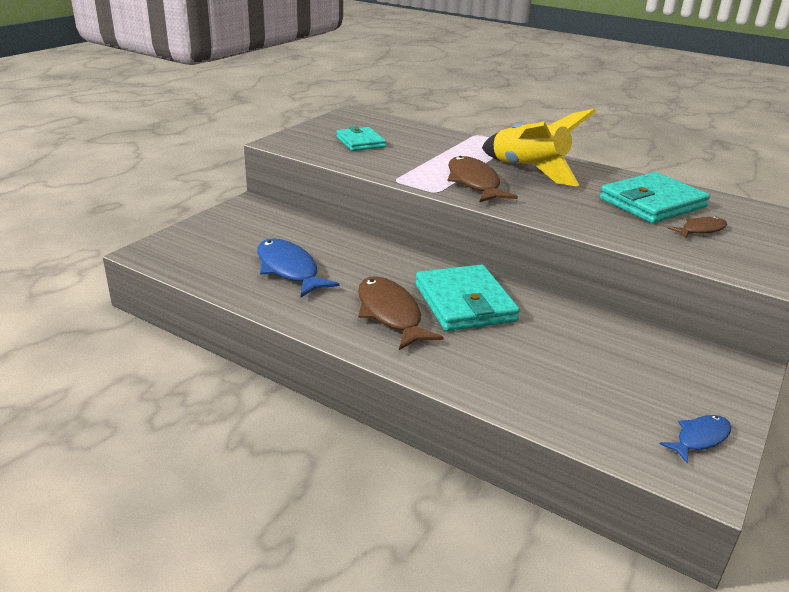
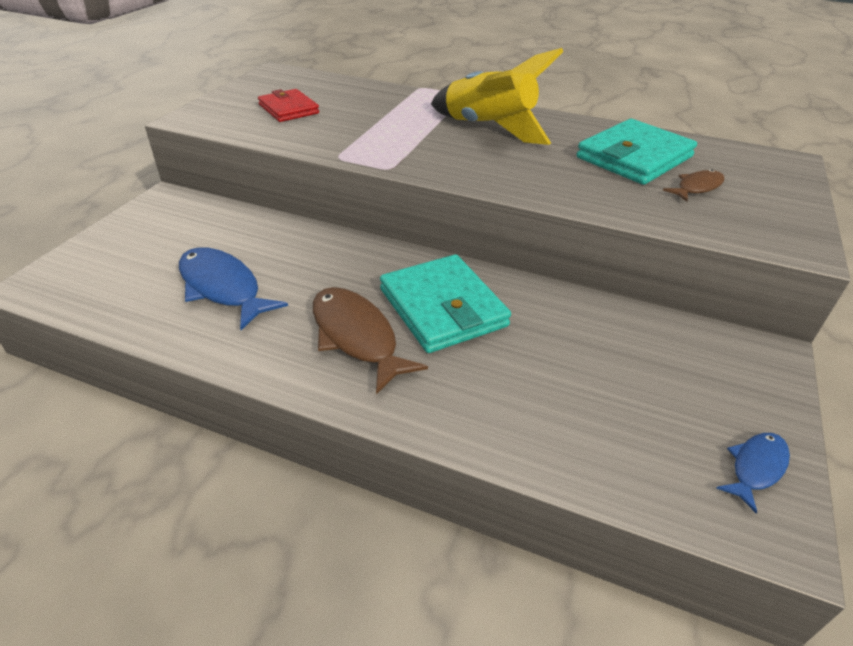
camera: 10 degrees left, 10 degrees up
turquoise wallet [336,126,386,151] -> red wallet [258,89,319,122]
brown fish [447,156,518,202] -> none

